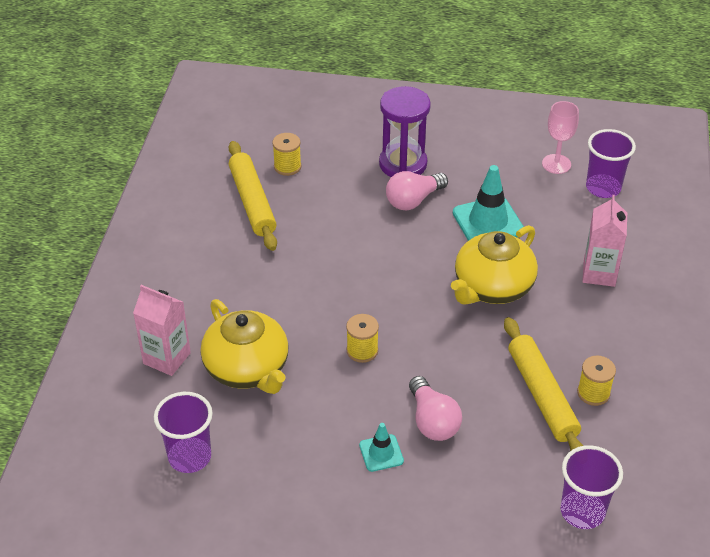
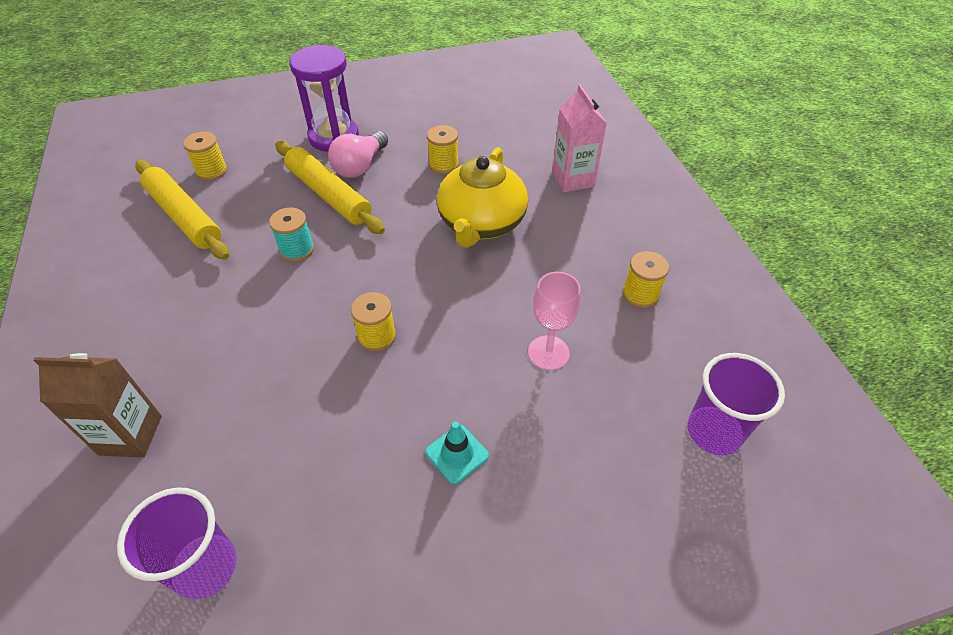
camera: 25 degrees left, 5 degrees up
pink carton [133,285,191,376] -> brown carton [33,353,162,458]
yellow teapot [201,299,288,394] -> none
pink light bulb [409,376,462,441] -> none
turquoise traffic cone [453,165,524,241] -> yellow spool [427,125,459,174]
yellow rolling pin [504,317,583,451] -> yellow rolling pin moved to [275,141,385,234]
pink goblet [542,101,579,174] -> pink goblet moved to [528,272,581,370]
purple cup [586,129,636,198] -> none
none -> turquoise spool [269,207,314,262]

